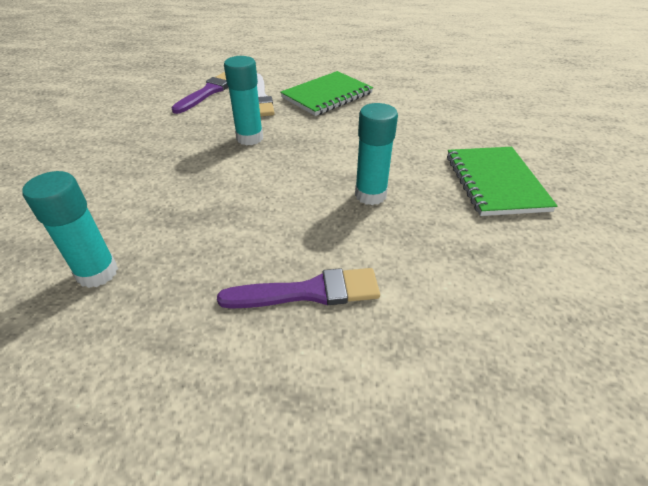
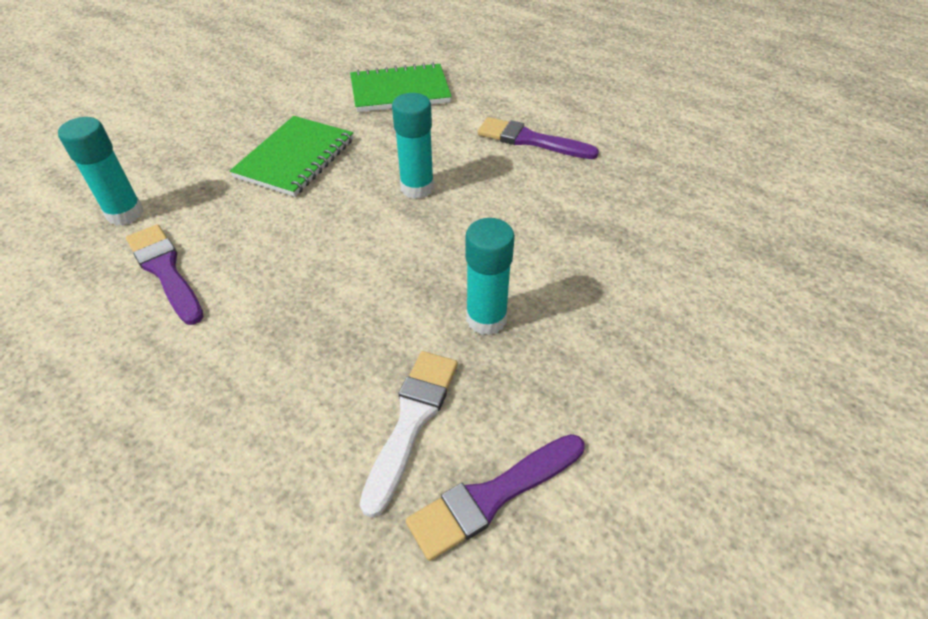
camera: 150 degrees left, 5 degrees up
turquoise glue stick [22,171,118,288] -> turquoise glue stick moved to [58,117,144,226]
green notebook [280,71,373,116] -> green notebook moved to [350,62,452,112]
none -> purple brush [126,224,204,325]

